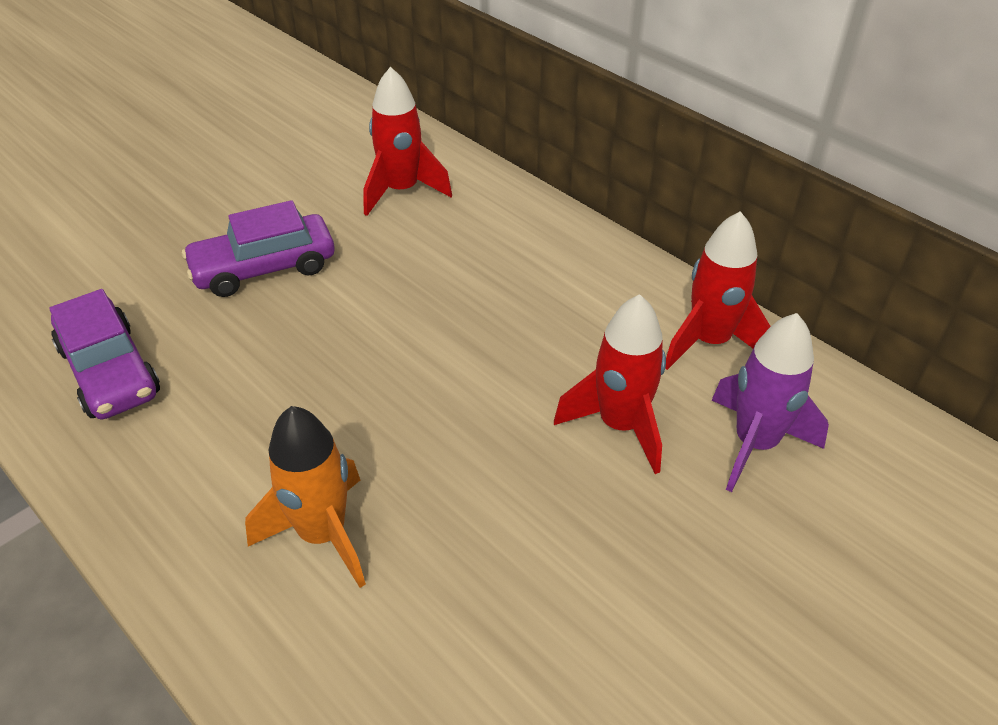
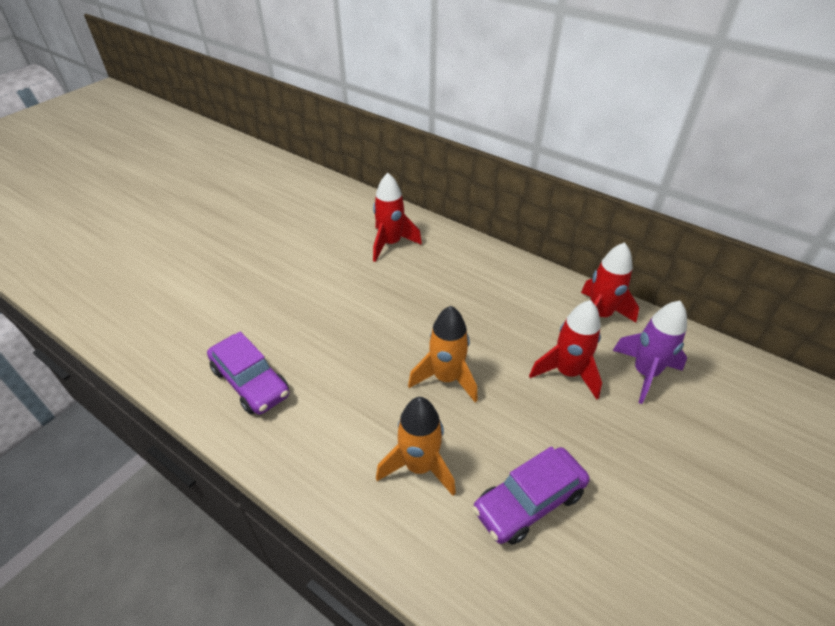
camera: 10 degrees left, 0 degrees up
purple car [182,200,334,297] -> purple car moved to [472,446,590,545]
none -> orange rocket [408,306,478,403]

